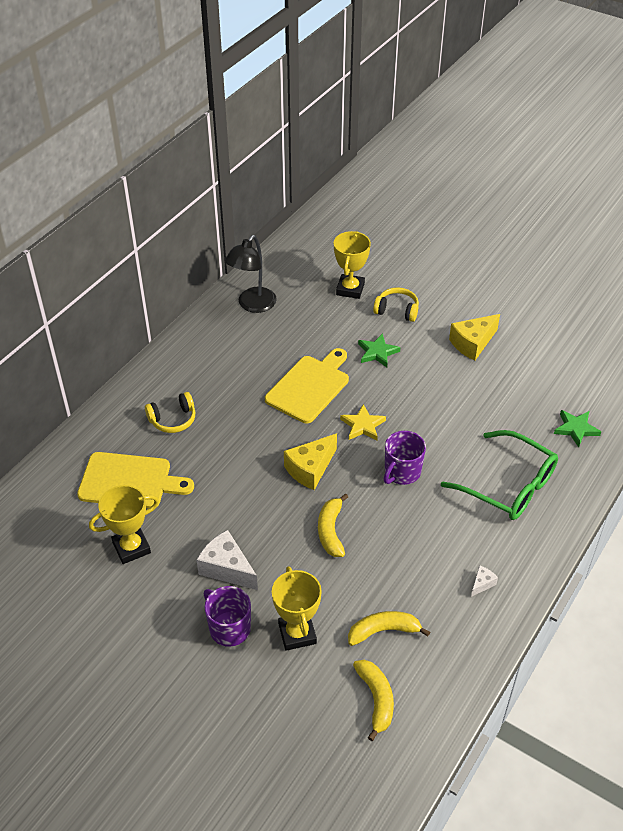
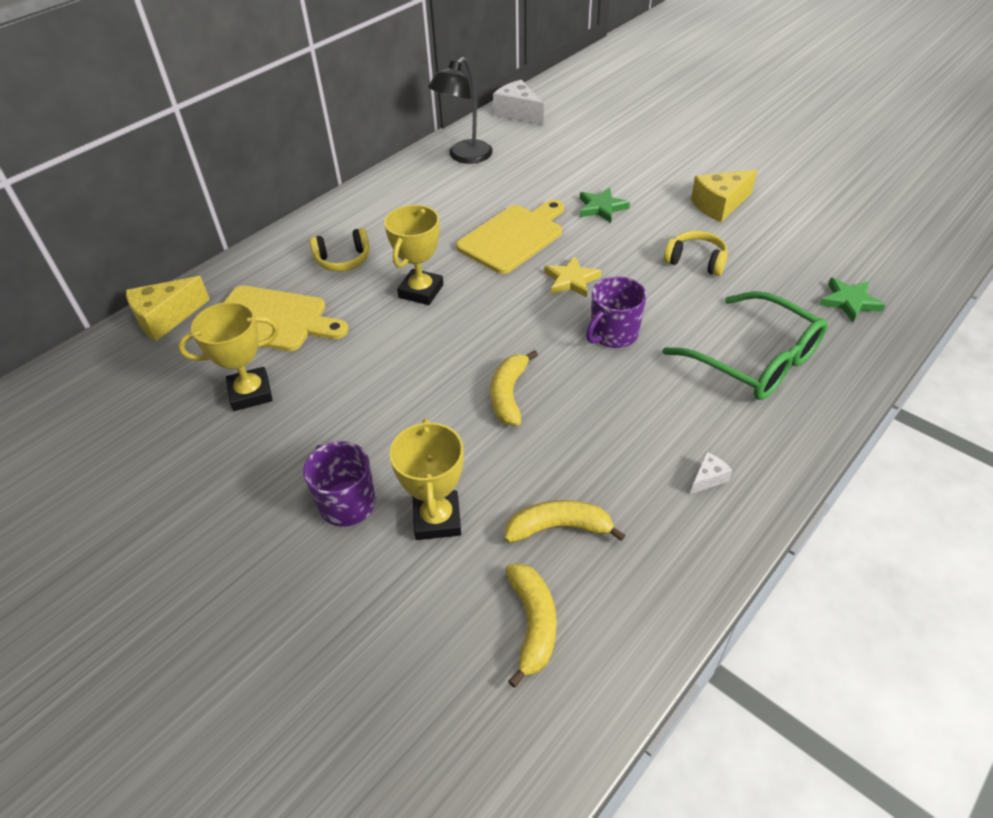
camera: 10 degrees right, 0 degrees up
white cheese [197,530,258,590] -> white cheese moved to [493,80,544,125]
yellow cheese [284,434,337,490] -> yellow cheese moved to [126,276,210,341]
yellow trophy [334,231,371,299] -> yellow trophy moved to [384,205,443,305]
yellow headphones [373,287,419,322] -> yellow headphones moved to [664,231,728,276]

